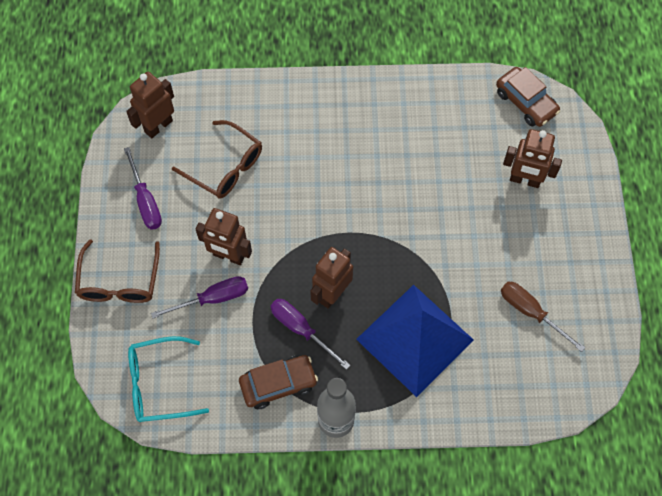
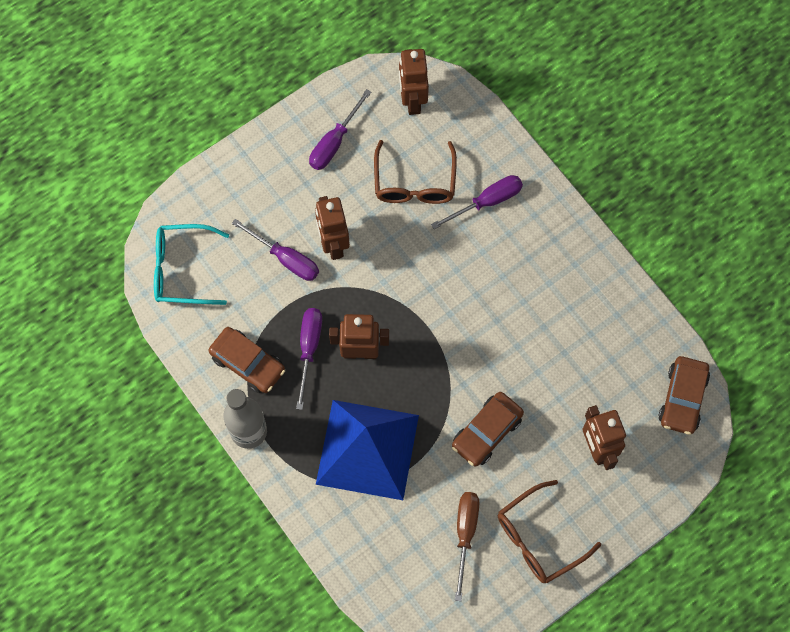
camera: 55 degrees right, 5 degrees up
brown glasses [75,239,160,303] -> brown glasses moved to [498,480,601,583]
brown robot [126,71,174,138] -> brown robot turned 105 degrees counterclockwise [399,49,429,115]
turquoise glasses [128,336,209,422] -> turquoise glasses turned 45 degrees counterclockwise [154,224,229,305]
none -> purple screwdriver [431,175,523,229]
none -> brown car [452,392,524,466]

